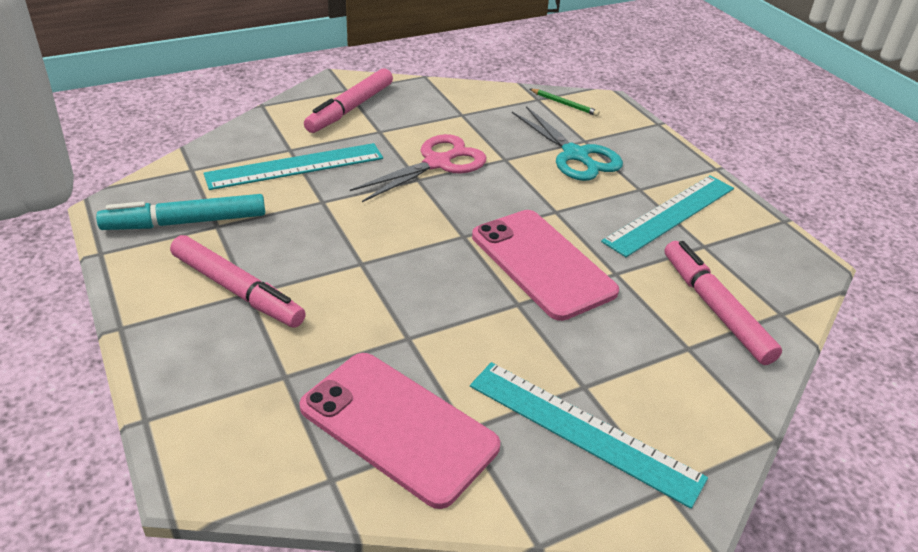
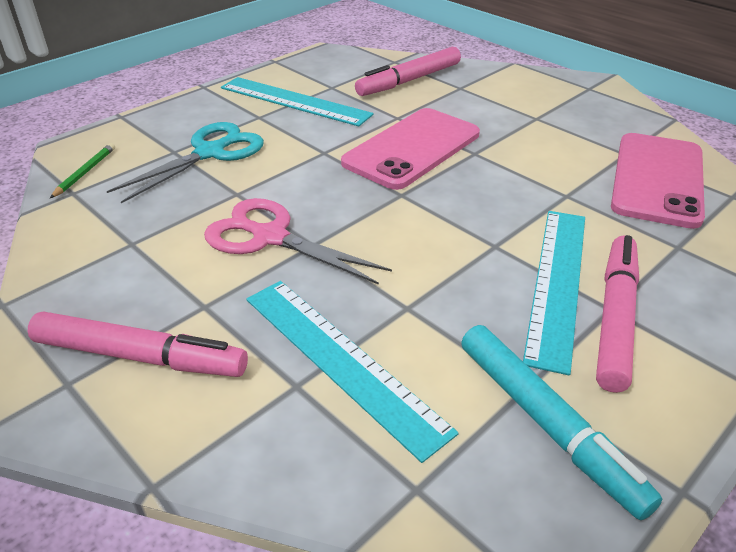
camera: 105 degrees left, 0 degrees up
turquoise ruler [470,362,708,509] -> turquoise ruler moved to [523,211,585,375]

